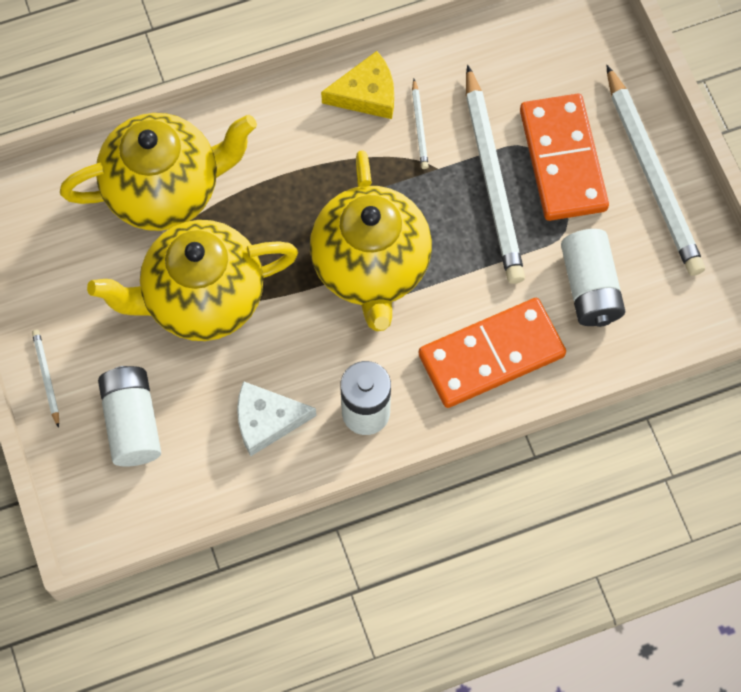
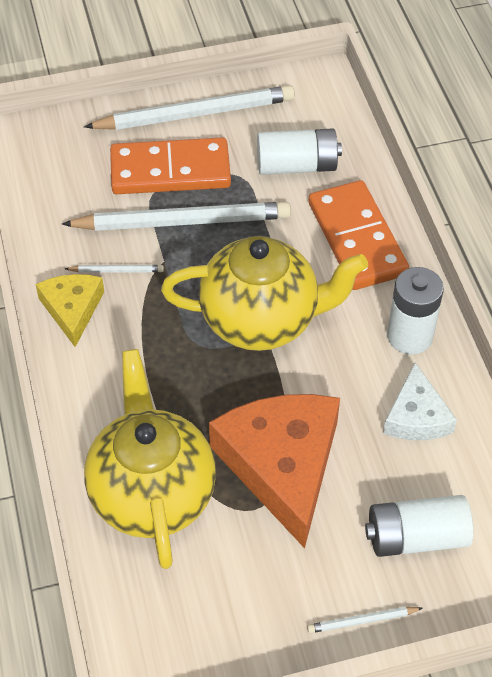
camera: 85 degrees left, 15 degrees down
yellow teapot [87,220,298,341] -> orange cheese [209,394,340,548]

